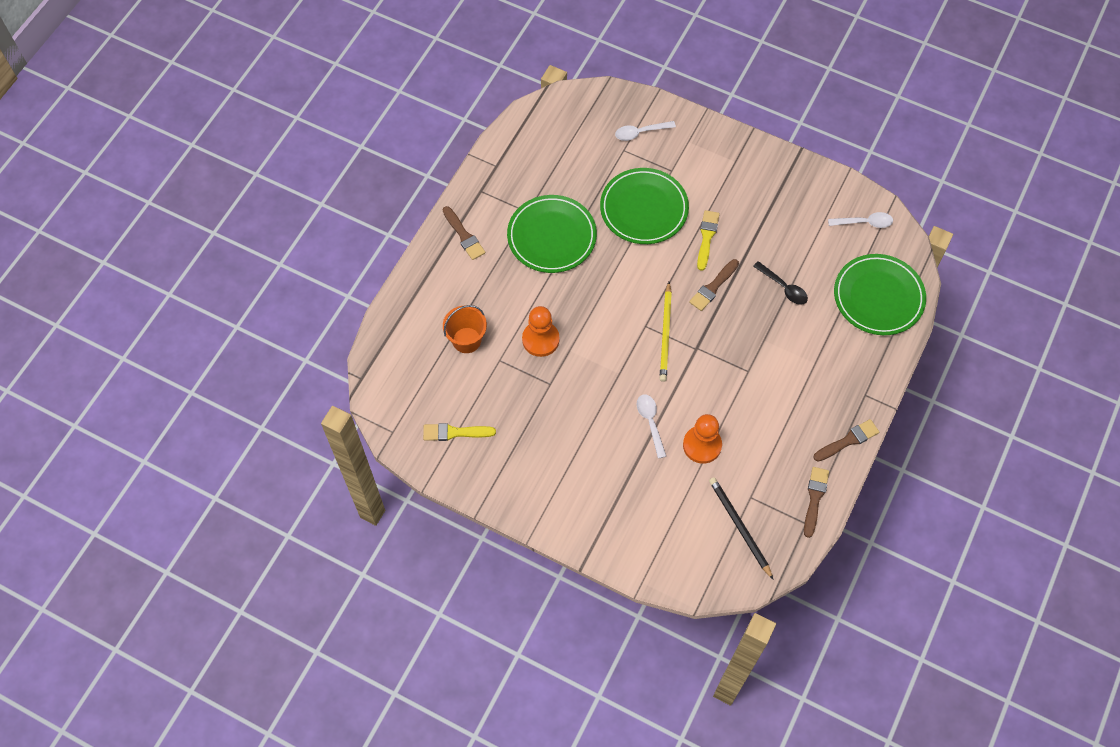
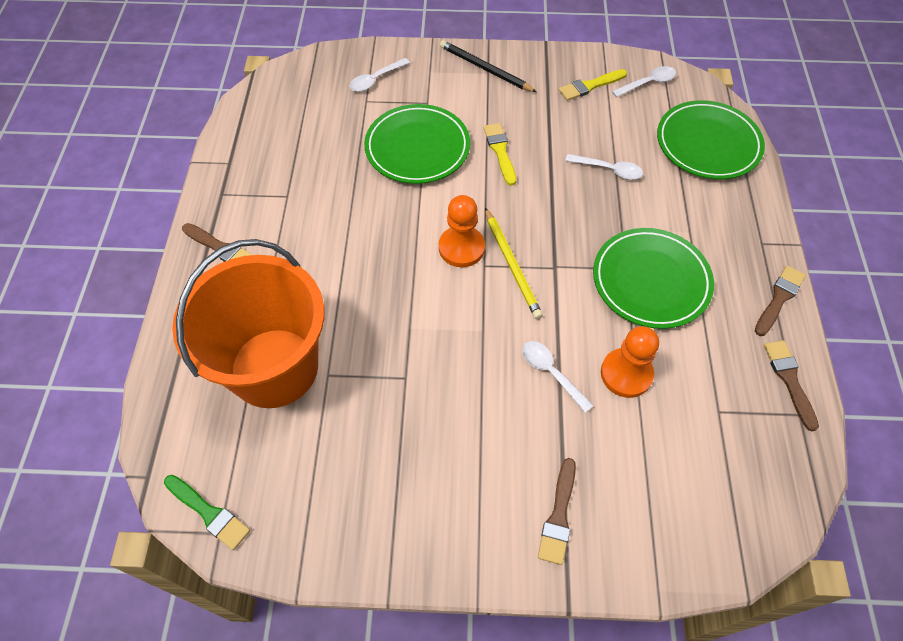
camera: 25 degrees left, 5 degrees down
yellow brush [423,423,496,441] -> yellow brush moved to [559,69,627,101]
orange bucket [443,305,487,353] -> orange bucket [172,239,325,408], size x2.22
green plate [507,195,597,273] -> green plate moved to [593,228,714,329]
orange pawn [522,306,560,357] -> orange pawn moved to [439,195,485,267]
brown brush [689,259,739,311] -> brown brush moved to [538,458,576,565]
black pencil [709,477,774,580] -> black pencil moved to [440,40,537,92]
black spoon [753,261,808,305] -> white spoon [565,154,643,180]
none -> green brush [164,475,250,550]

